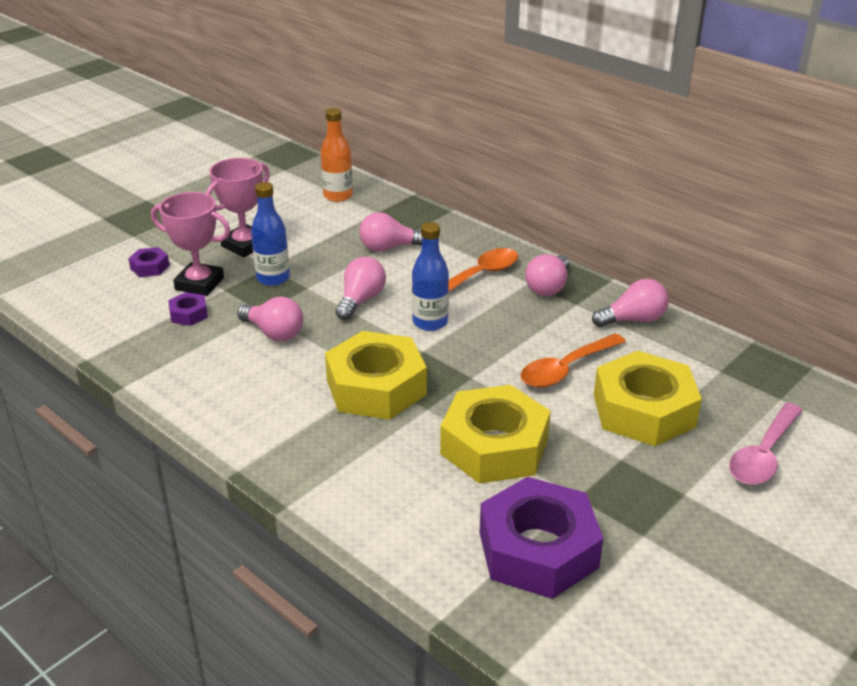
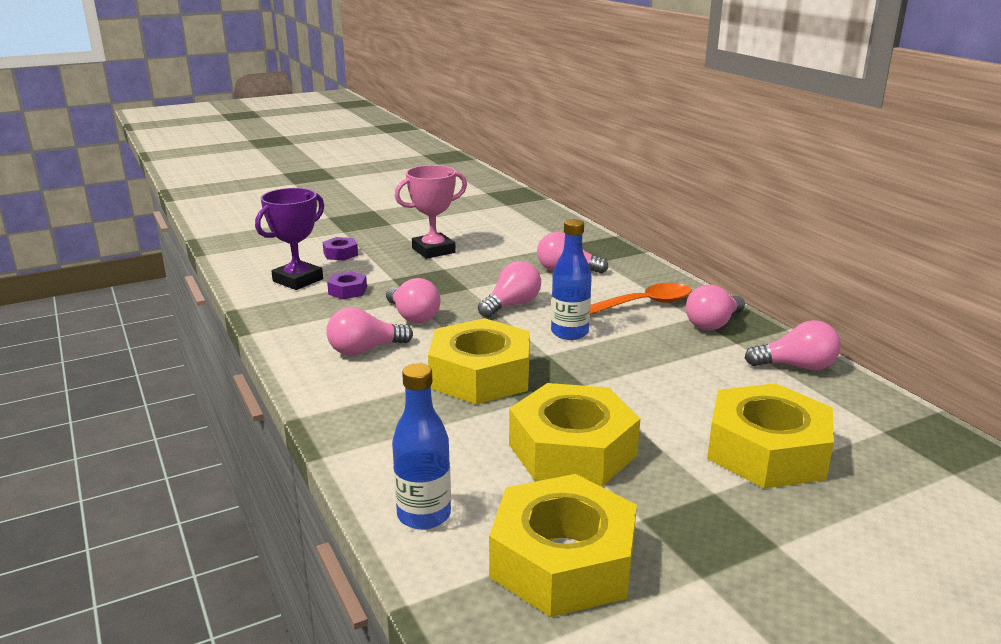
camera: 20 degrees right, 10 degrees down
pink trophy [151,192,231,296] -> none
blue bottle [251,182,290,286] -> blue bottle moved to [392,363,451,530]
orange bottle [321,108,353,202] -> none
purple nut [479,477,603,599] -> yellow nut [489,474,637,617]
orange spoon [521,334,626,388] -> none
pink spoon [729,403,803,485] -> none
none -> purple trophy [255,188,324,290]
none -> pink light bulb [326,307,413,356]

